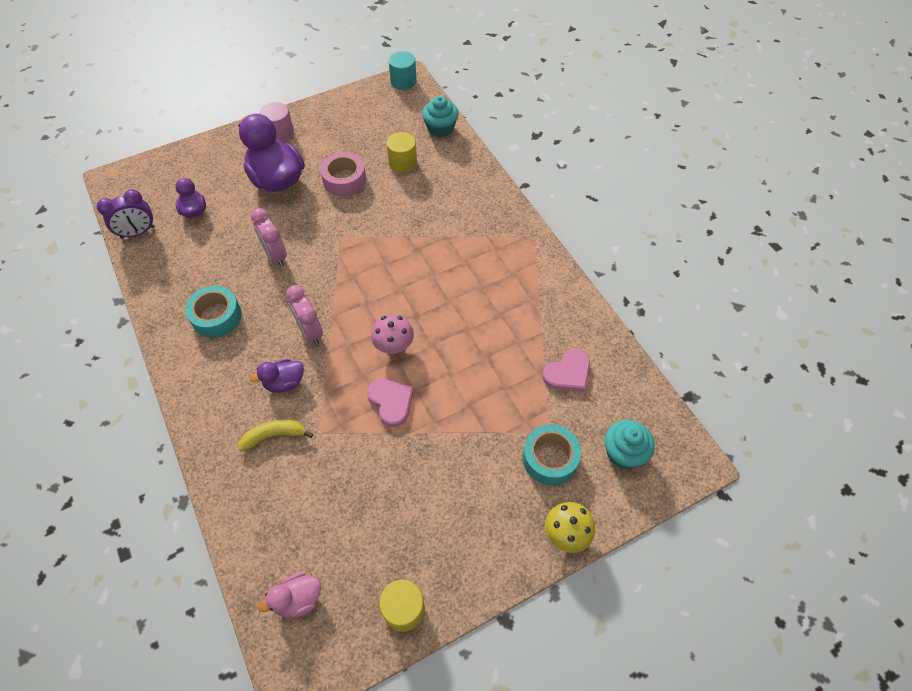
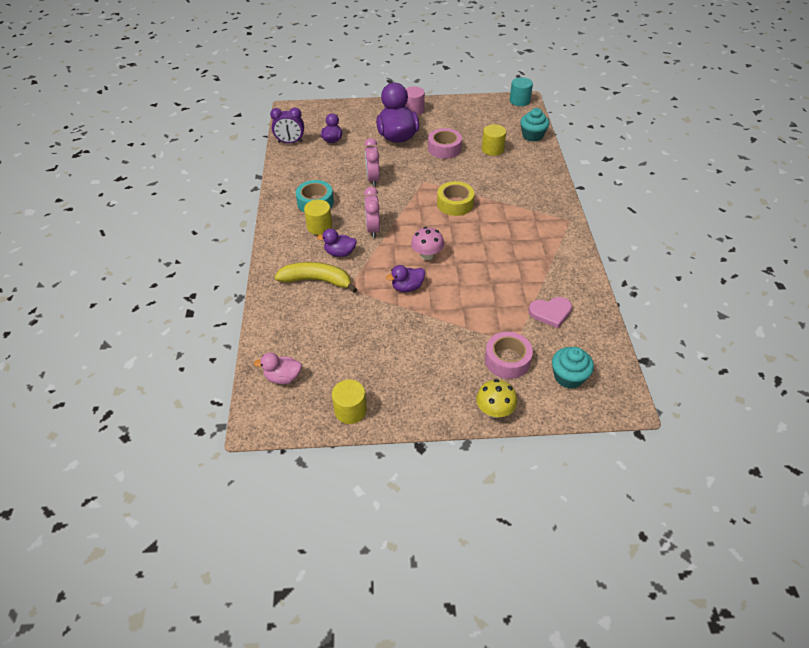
camera: 25 degrees right, 10 degrees down
yellow banana [238,420,313,452] -> yellow banana [275,262,357,293], size x1.53
pink heart [367,379,414,427] -> purple duck [386,265,425,292]
turquoise tape [522,424,581,485] -> pink tape [485,332,533,379]
none -> yellow cylinder [304,200,332,235]
none -> yellow tape [437,181,475,216]

